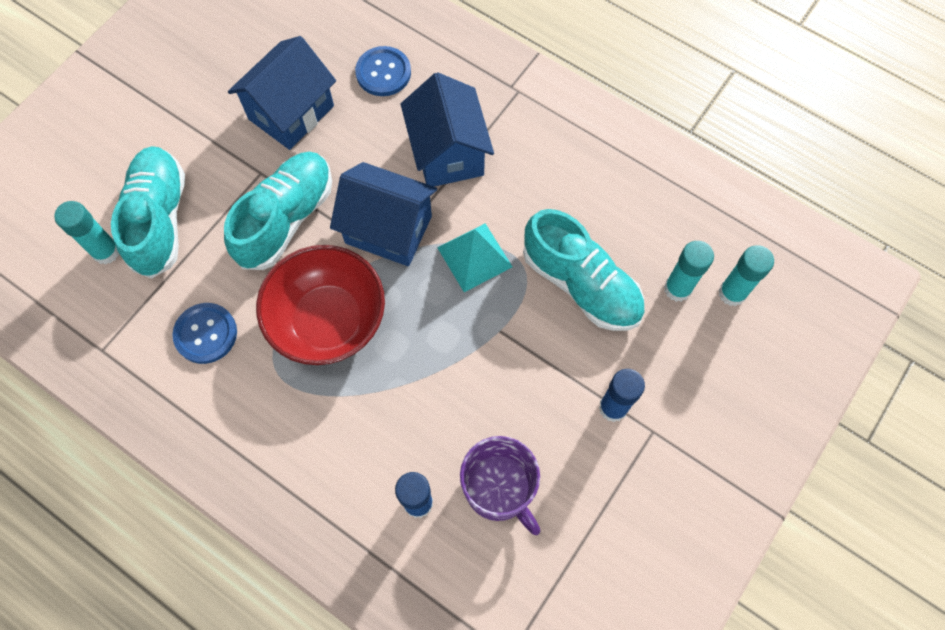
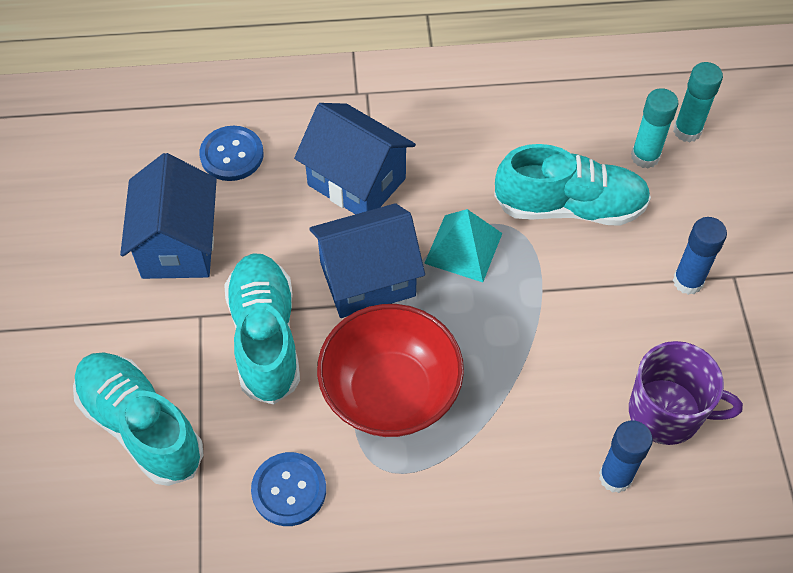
camera: 40 degrees left, 10 degrees down
turquoise glue stick [54,201,119,265] -> none

